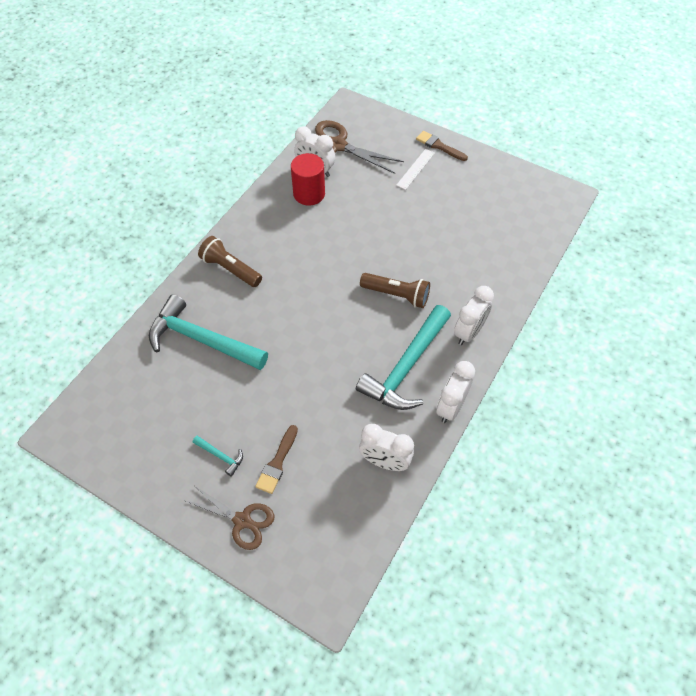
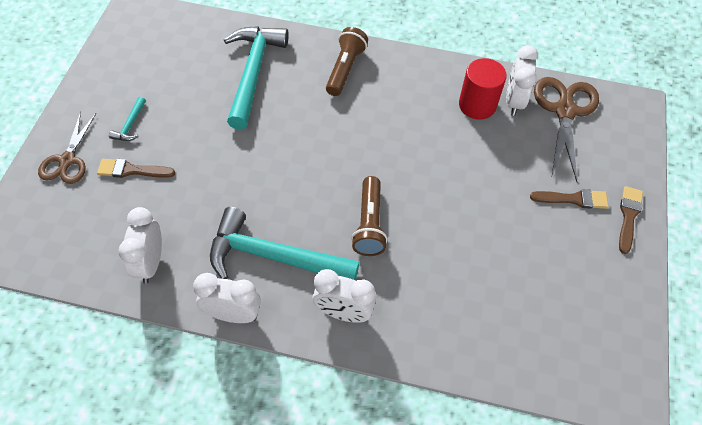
camera: 70 degrees right, 0 degrees up
white ruler [396,149,435,190] -> brown brush [530,189,609,209]

